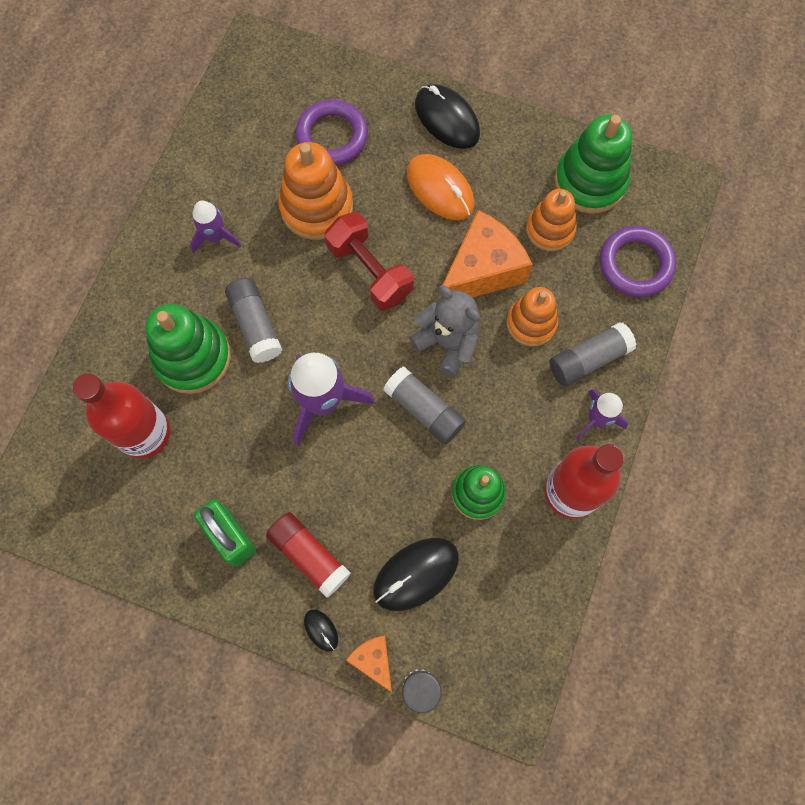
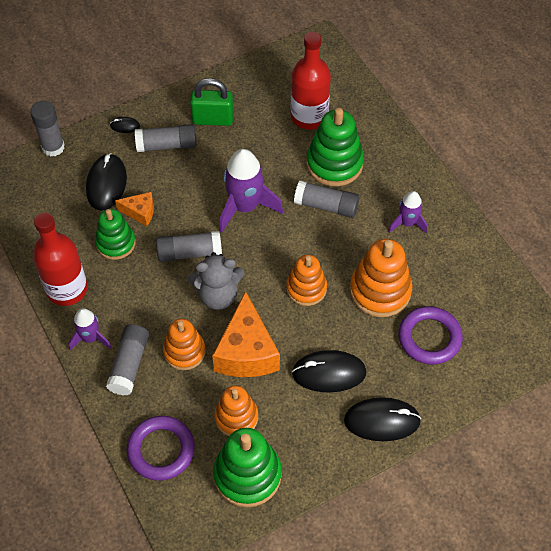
camera: 130 degrees right, 15 degrees down
red glue stick [266,512,351,598] -> grey glue stick [135,124,196,152]
red dumbbell [325,212,414,310] -> orange stacking toy [286,255,327,306]
orange cheese [346,635,392,692] -> orange cheese moved to [115,192,154,226]
orange mouse [407,154,474,220] -> black mouse [292,350,367,392]

